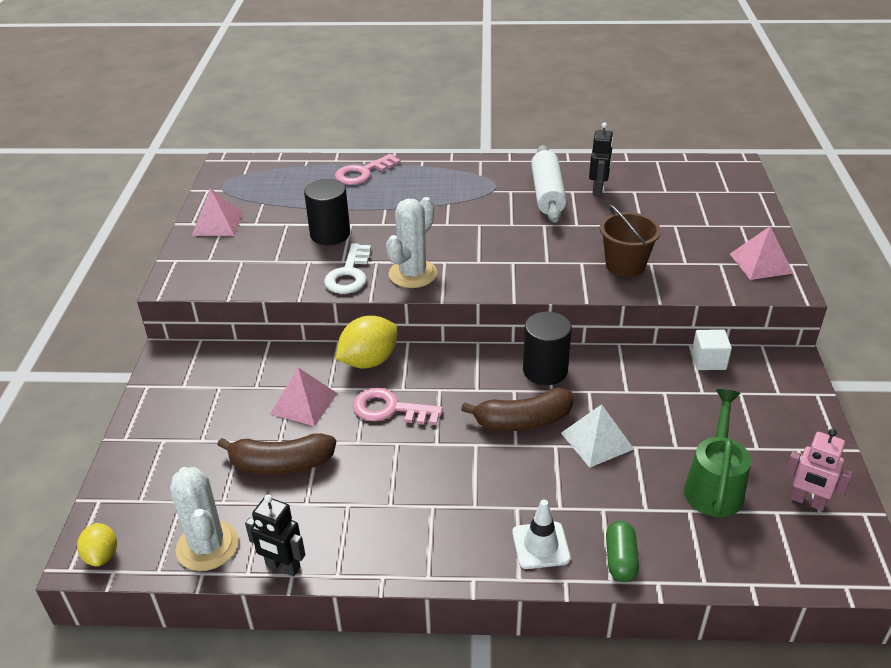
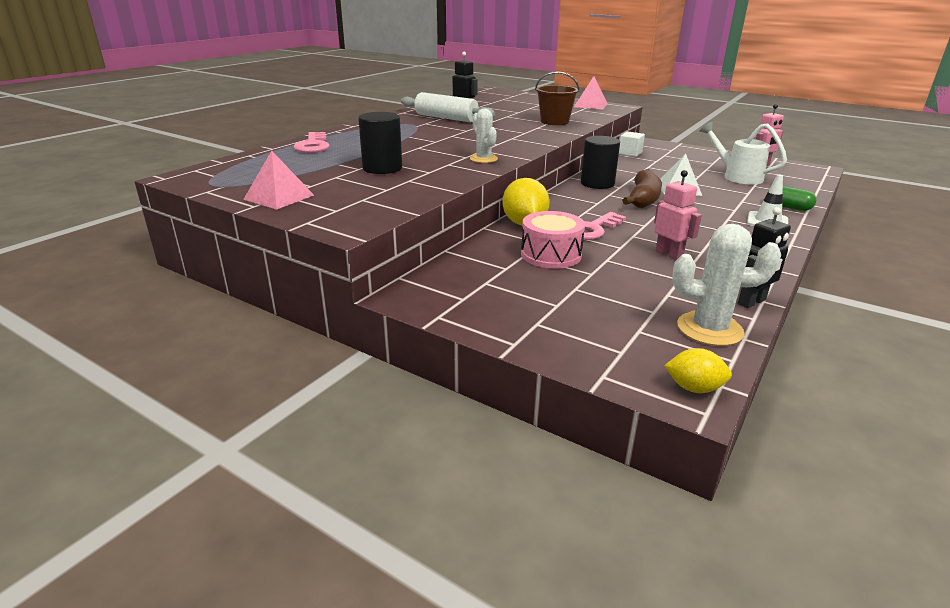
camera: 60 degrees left, 10 degrees down
brown banana [217,433,336,475] -> none
pink pyramid [270,368,337,426] -> pink drum [521,211,585,268]
white key [324,243,371,294] -> none
white cactus [386,197,437,288] -> white cactus [470,109,498,163], size x0.66
green watering can [684,389,751,517] -> white watering can [699,122,787,184]
none -> pink robot [654,170,702,260]

